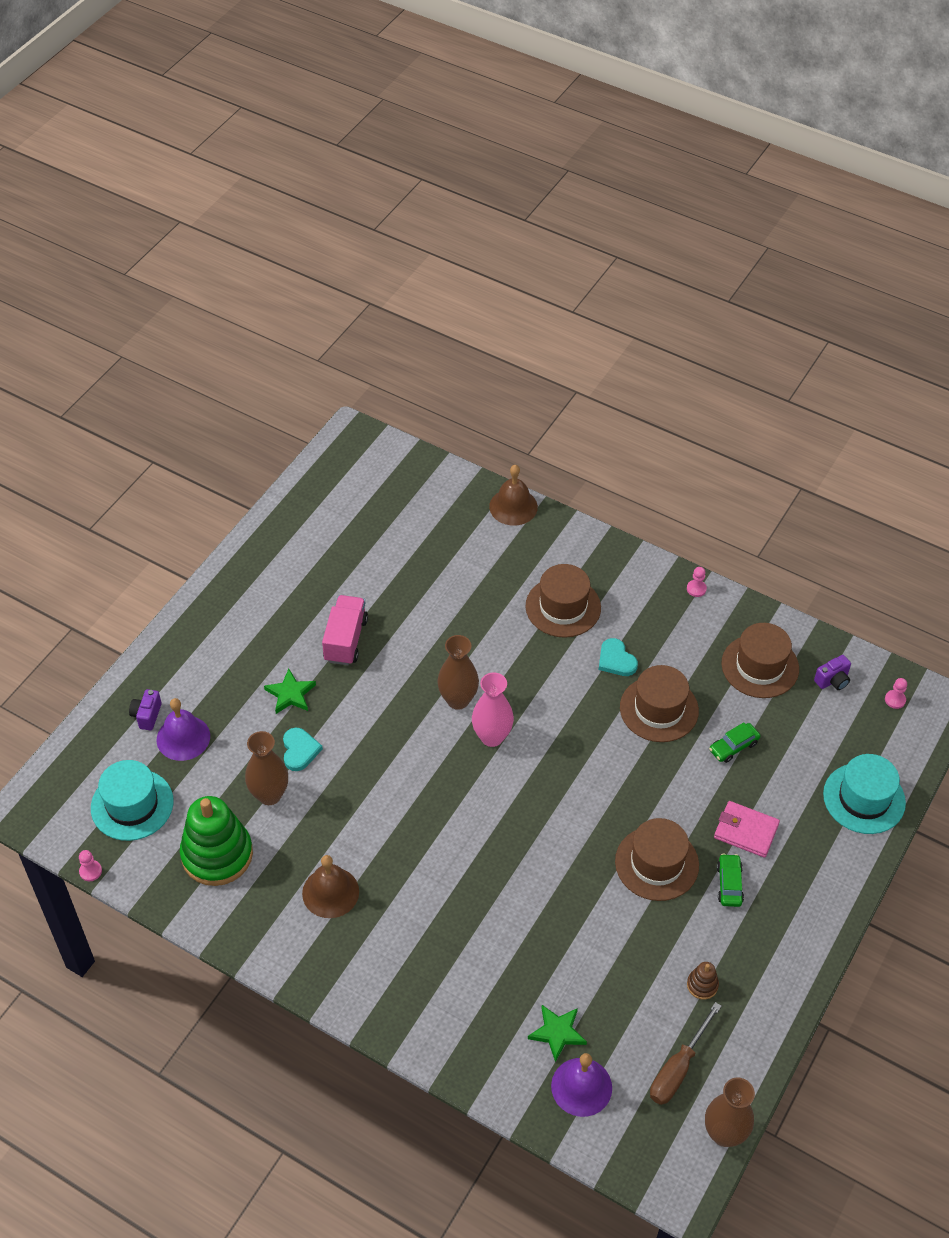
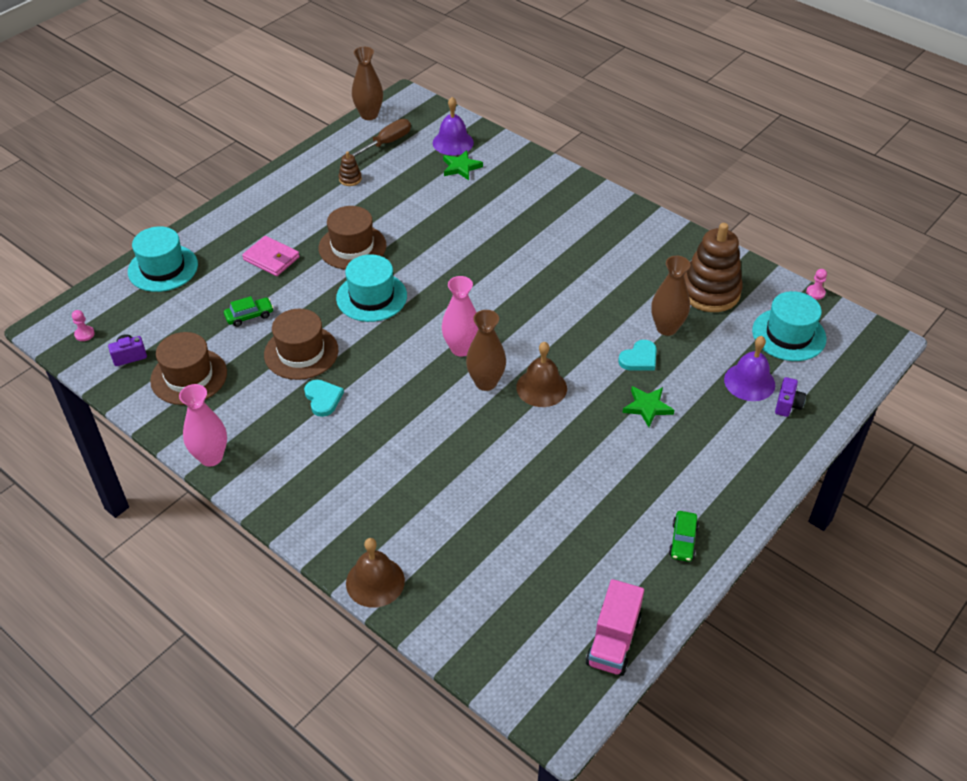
camera: 170 degrees left, 5 degrees down
green stacking toy [180,796,253,886] -> brown stacking toy [684,223,743,312]
turquoise heart [283,728,323,771] -> turquoise heart turned 135 degrees counterclockwise [618,340,657,371]
brown bell [302,855,359,918] -> brown bell moved to [516,342,567,407]
pink truck [322,595,368,665] -> pink truck moved to [585,579,644,676]
brown hat [526,564,601,638] -> none
pink pawn [687,567,707,597] -> pink vase [179,384,227,467]
green car [717,854,744,907] -> green car moved to [669,511,699,562]
none -> turquoise hat [336,254,407,322]

